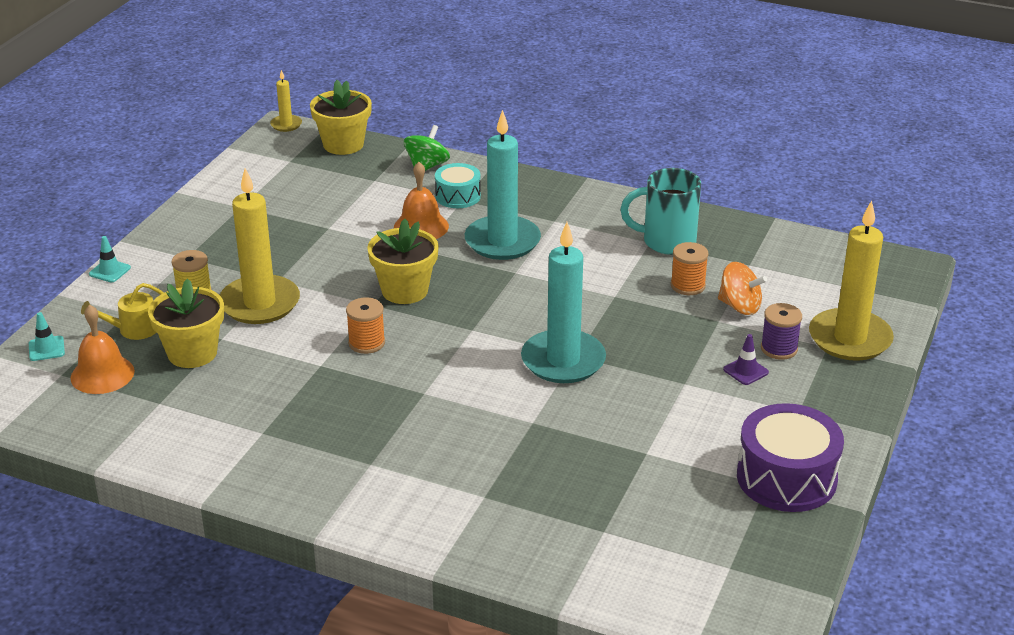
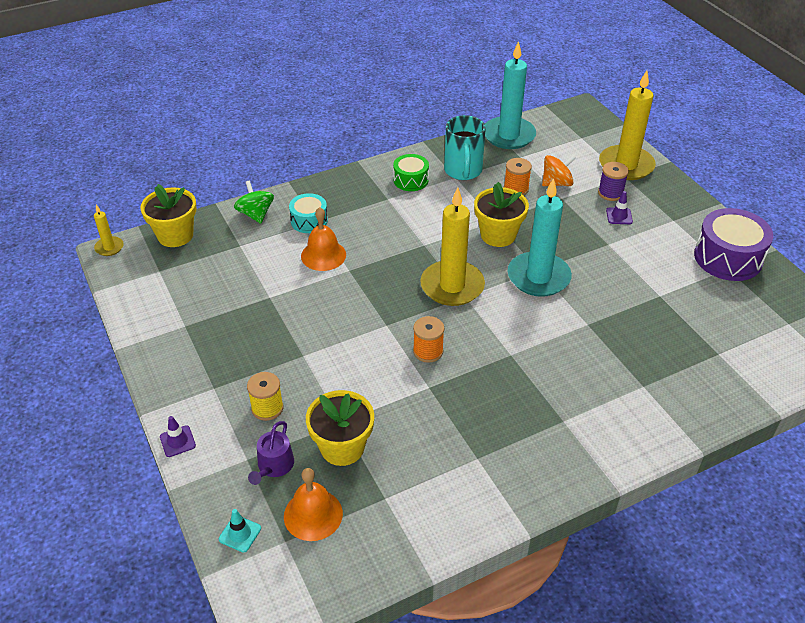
camera: 50 degrees left, 10 degrees up
yellow watering can [81,283,164,340] -> purple watering can [248,421,294,485]
turquoise traffic cone [89,236,131,282] -> purple traffic cone [160,416,196,457]
yellow candle [220,168,300,324] -> yellow candle moved to [420,187,485,306]
yellow flower pot [367,219,439,304] -> yellow flower pot moved to [474,182,529,247]
turquoise candle [465,110,541,260] -> turquoise candle moved to [485,41,536,149]
turquoise mug [620,168,701,255] -> turquoise mug turned 45 degrees counterclockwise [444,115,486,180]
none -> green drum [393,154,429,191]

